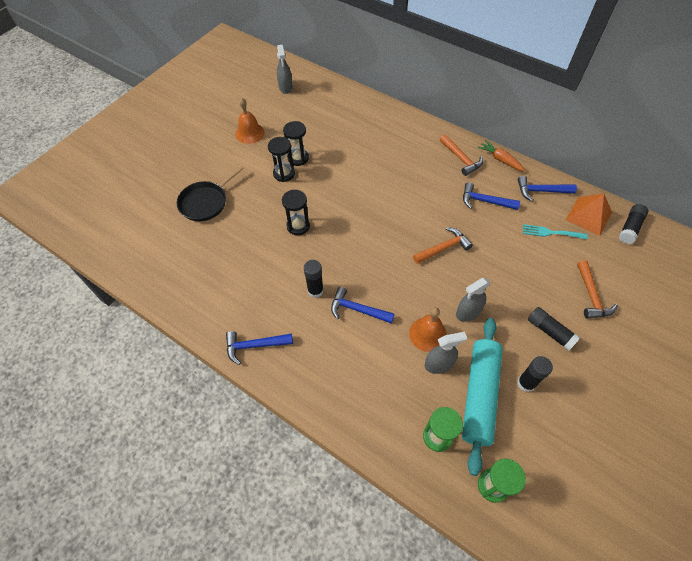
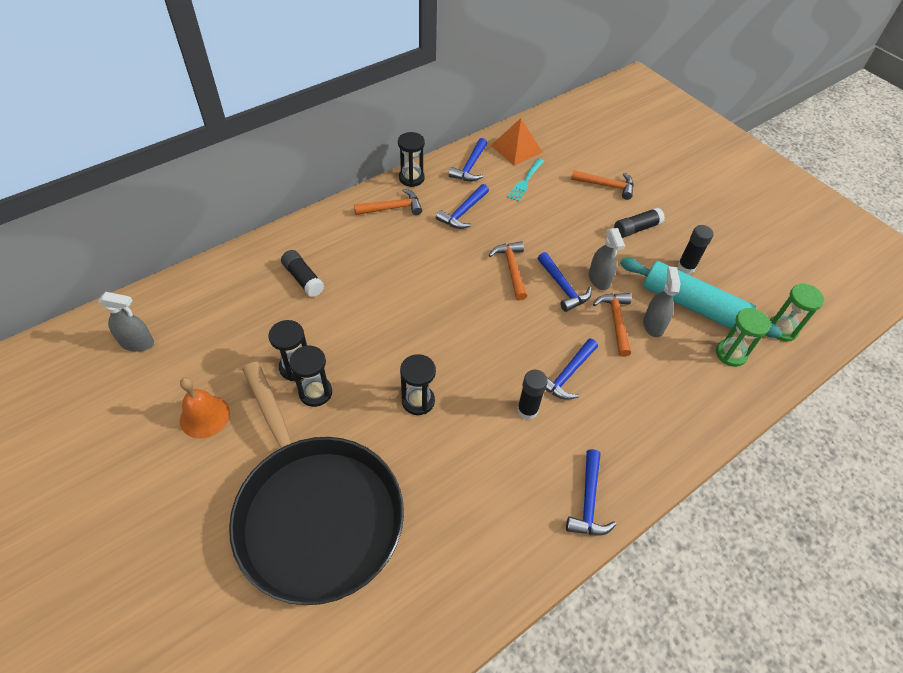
camera: 75 degrees left, 5 degrees down
black pan [177,166,244,221] -> black pan [229,361,404,605], size x2.07
orange bell [409,307,447,352] -> orange hammer [593,293,632,357]
orange carrot [477,140,525,172] -> black hourglass [398,132,425,187]
black glue stick [619,204,648,244] -> black glue stick moved to [281,250,324,297]
none -> blue hammer [538,252,592,312]

